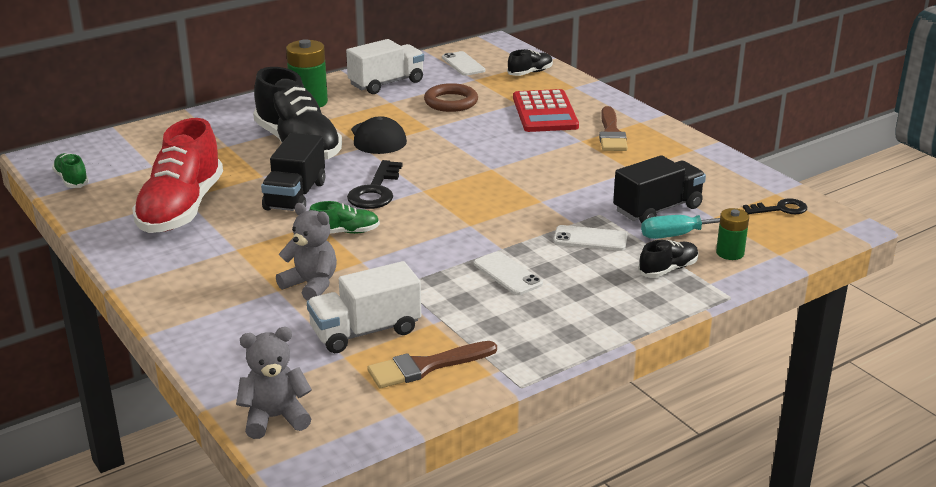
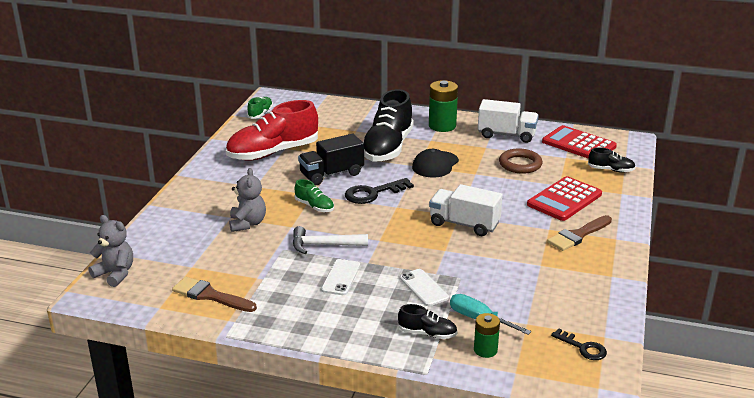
camera: 50 degrees right, 0 degrees up
white truck [307,261,421,353] -> white truck moved to [429,184,503,236]
white phone [442,51,485,76] -> red calculator [542,125,617,159]
black truck [613,155,706,224] -> none
none -> white hammer [293,226,368,254]

